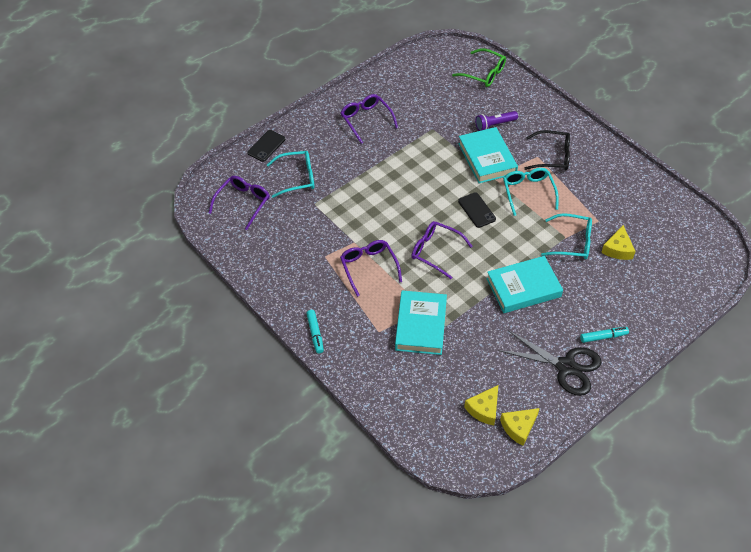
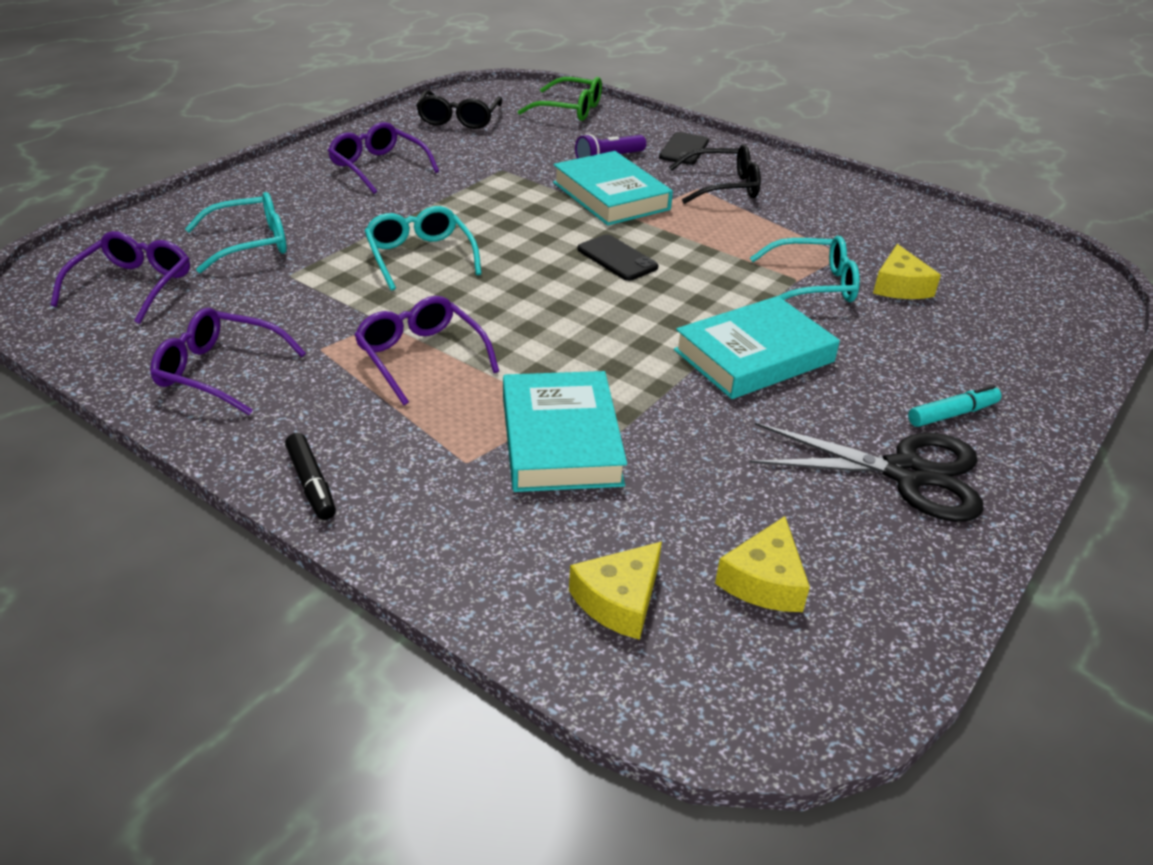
camera: 15 degrees left, 15 degrees down
black phone [247,130,285,162] -> black phone moved to [659,132,709,165]
turquoise marker [306,310,324,353] -> black marker [285,433,336,520]
purple glasses [412,221,473,279] -> purple glasses moved to [150,308,306,415]
yellow cheese [500,408,540,446] -> yellow cheese moved to [569,541,662,640]
turquoise glasses [503,168,559,216] -> turquoise glasses moved to [364,206,482,291]
none -> black glasses [416,90,502,129]

